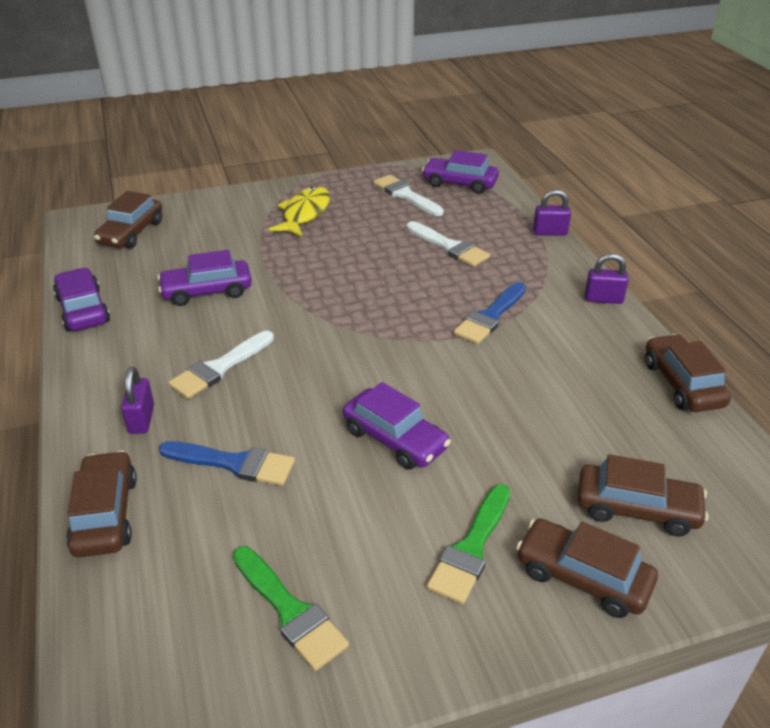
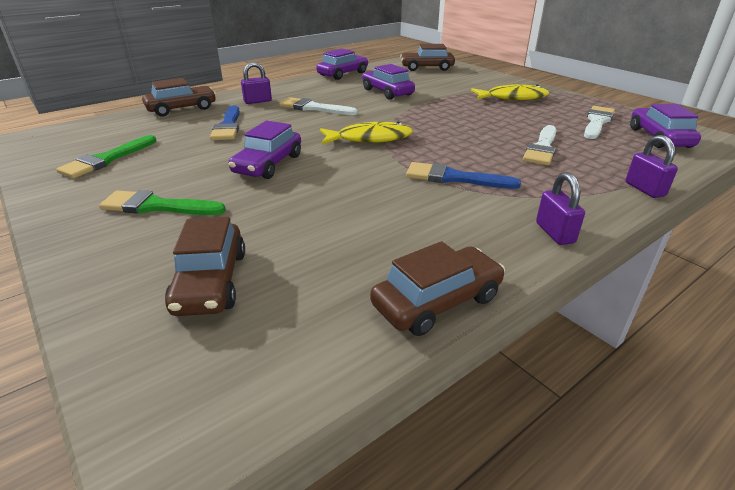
camera: 70 degrees right, 5 degrees down
brown car [516,518,658,618] -> none
none -> yellow fish [320,122,413,144]

